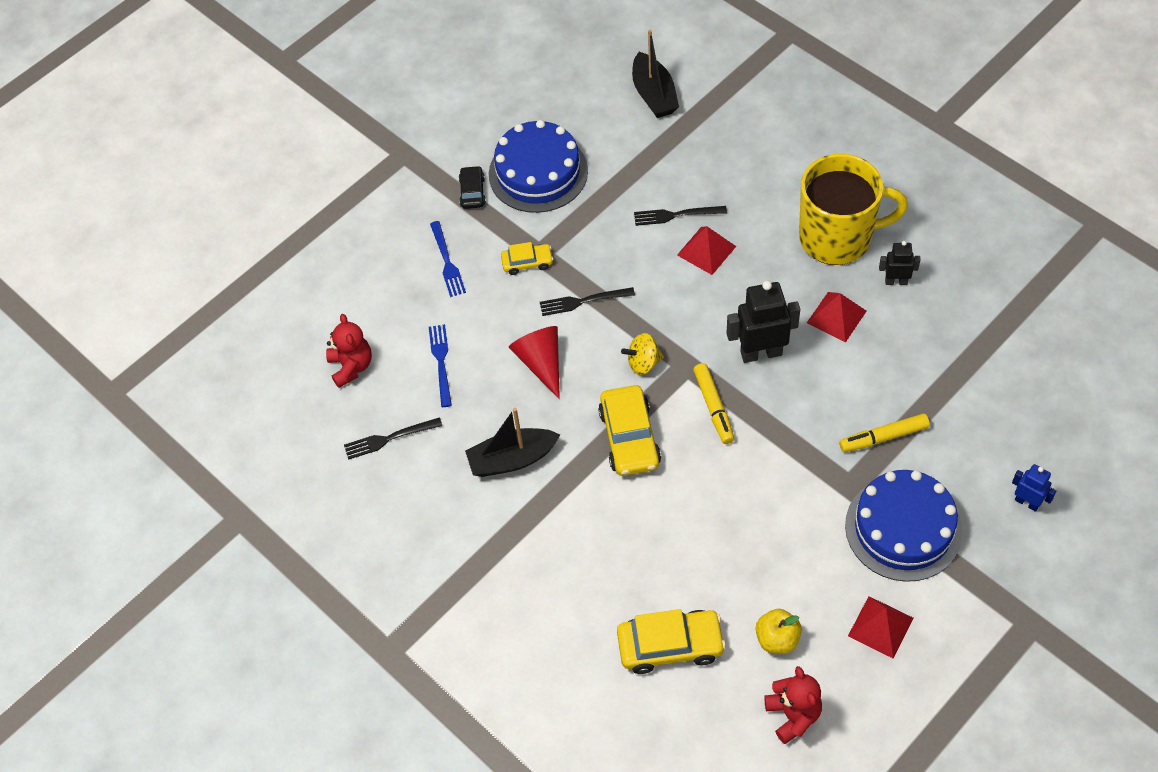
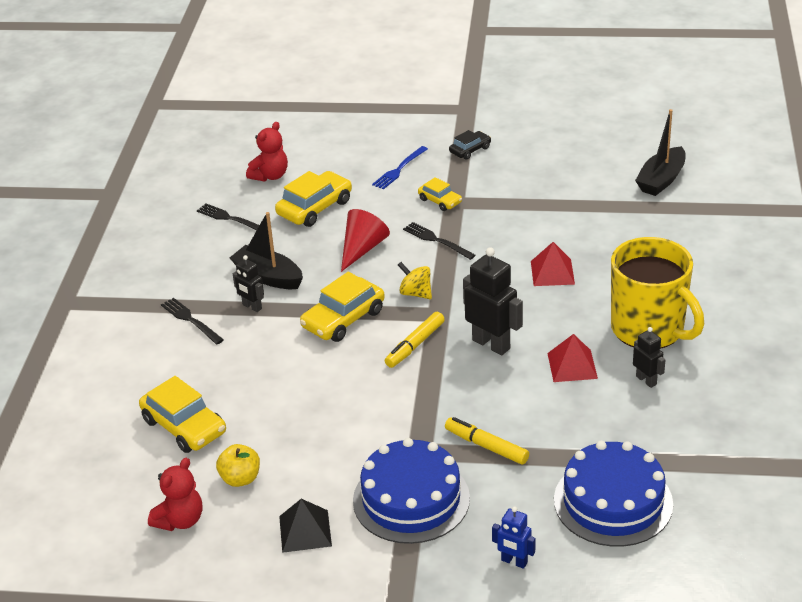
camera: 50 degrees right, 20 degrees down
blue fork [429,324,452,407] -> yellow car [275,171,352,227]
blue cake [489,120,588,213] -> blue cake moved to [554,441,673,547]
black fork [634,206,727,226] -> black fork moved to [161,298,224,345]
red pyramid [848,596,914,658] -> black pyramid [279,499,332,553]
blue robot [1012,464,1056,512] -> blue robot turned 120 degrees clockwise [492,506,536,569]
none -> black robot [233,255,264,312]

